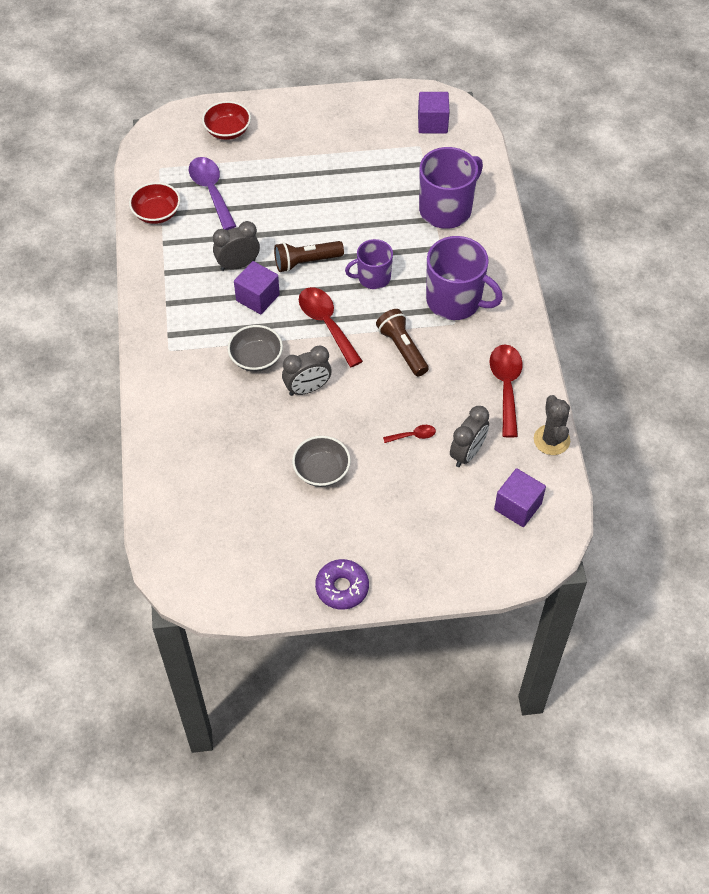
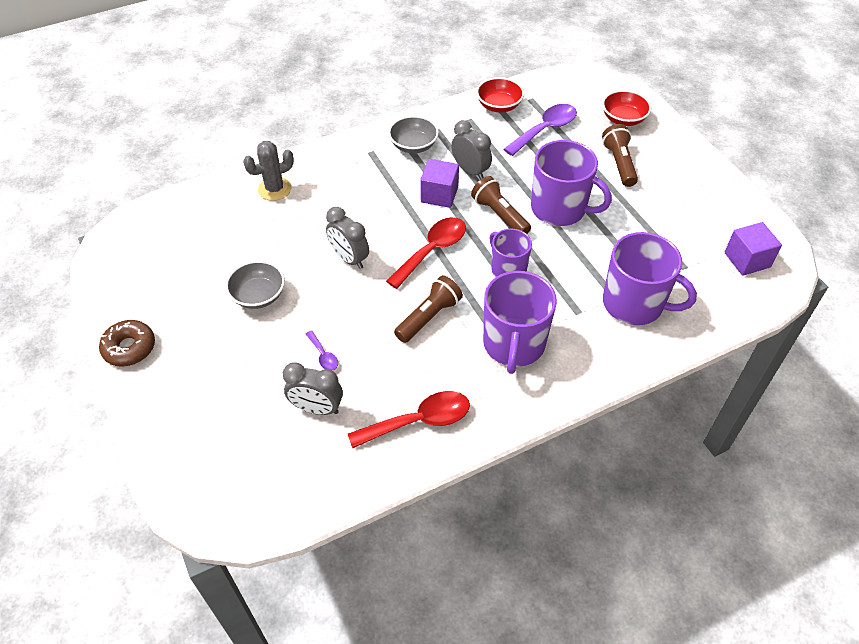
camera: 70 degrees right, 5 degrees down
grey bowl [227,325,283,372] -> grey bowl moved to [388,116,439,153]
purple donut [315,559,369,610] -> brown donut [99,320,155,367]
red spoon [383,425,436,443] -> purple spoon [306,330,338,371]
purple cube [494,468,546,527] -> none
grey cactus [534,395,570,455] -> grey cactus moved to [243,141,294,201]
none -> purple mug [531,140,612,226]
none -> brown flashlight [602,124,638,187]

